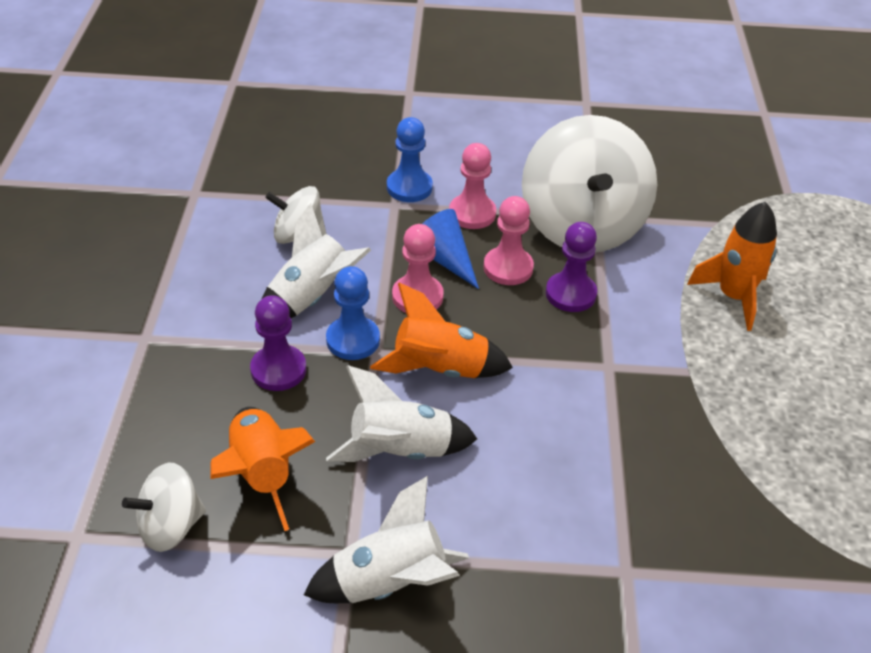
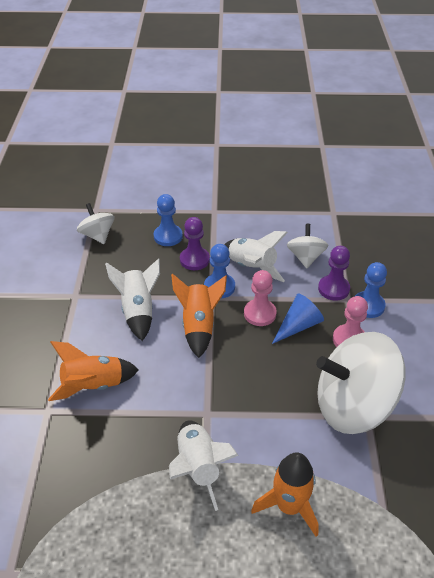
camera: 90 degrees right, 0 degrees up
orange rocket [210,407,315,531] -> orange rocket moved to [48,341,139,401]
white rocket [304,476,469,603] -> white rocket moved to [169,420,239,511]
pink pawn [484,196,534,285] -> none
purple pawn [546,222,597,312] -> purple pawn moved to [318,246,350,301]
none -> blue pawn [154,194,183,246]

